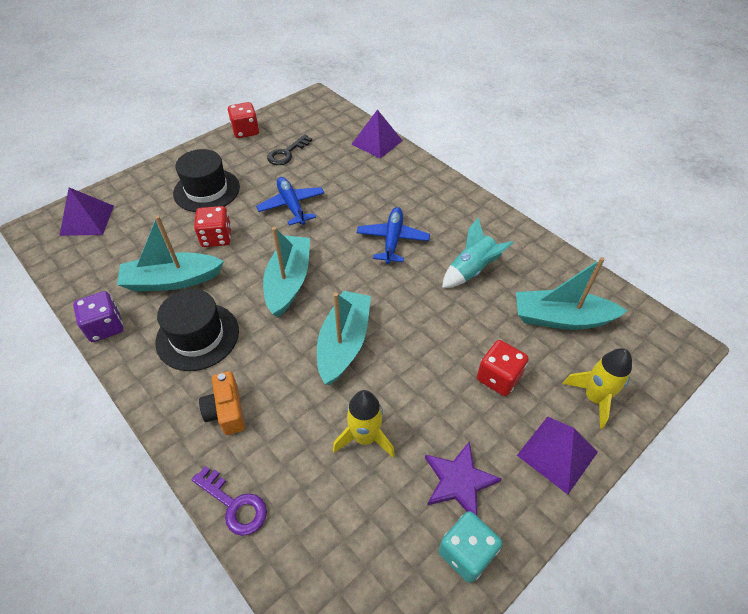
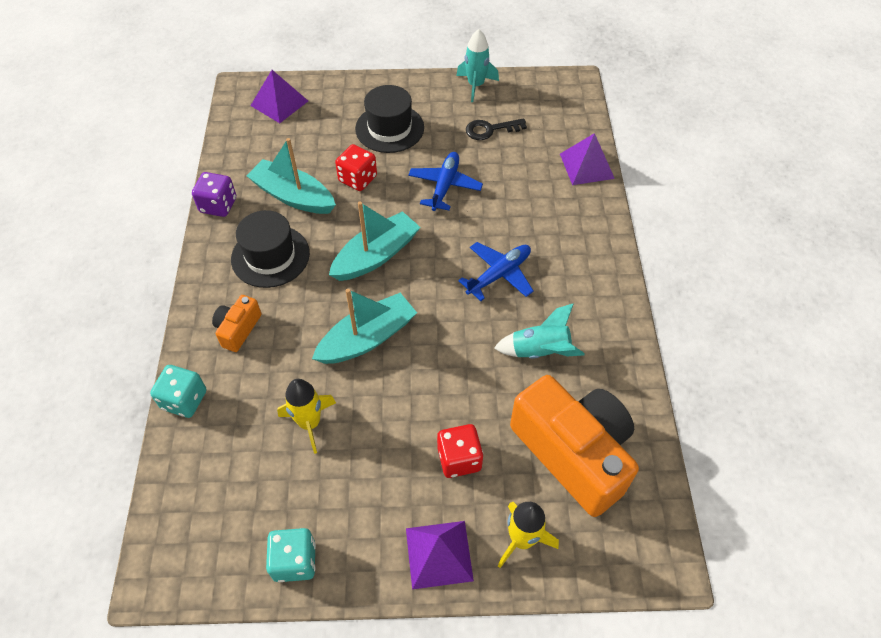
camera: 40 degrees right, 5 degrees up
purple key [191,466,267,536] -> turquoise dice [150,365,206,418]
red dice [228,102,259,138] -> turquoise rocket [457,29,499,102]
purple star [425,442,502,516] -> none
turquoise boat [516,257,627,330] -> orange camera [510,375,639,517]

